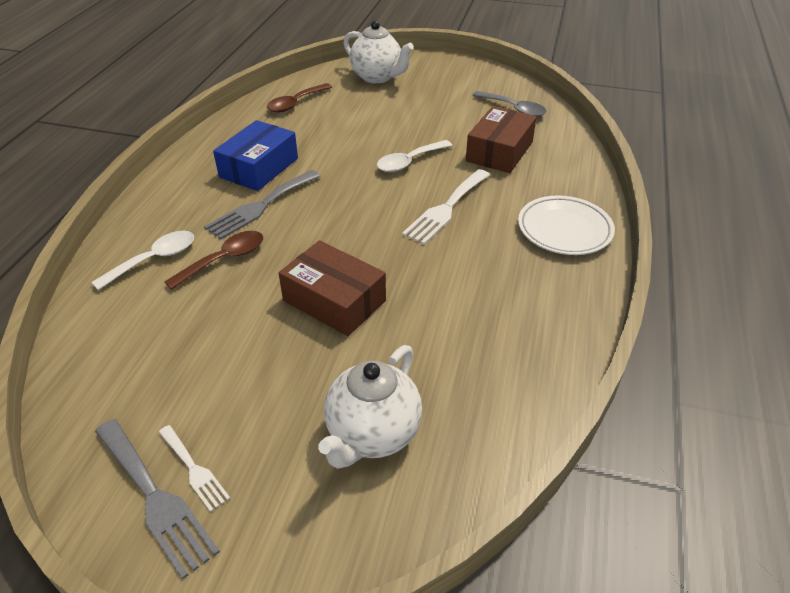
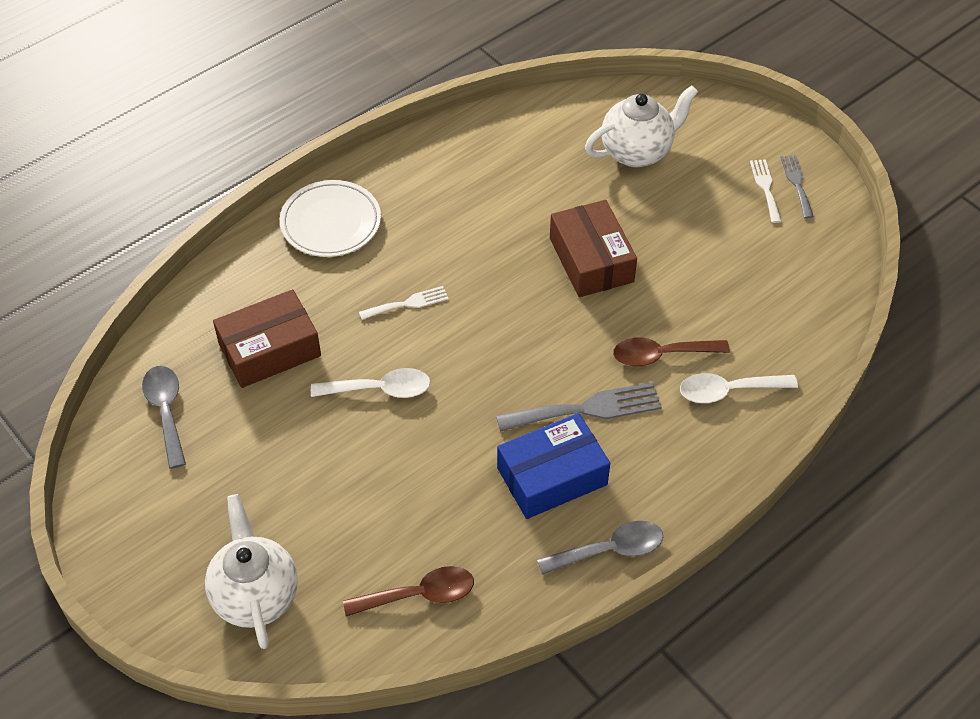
camera: 145 degrees left, 10 degrees up
grey fork [95,419,220,579] -> grey fork [780,155,814,218], size x0.58
white fork [402,169,490,245] -> white fork [359,286,449,320], size x0.58
none -> grey spoon [537,521,663,575]

